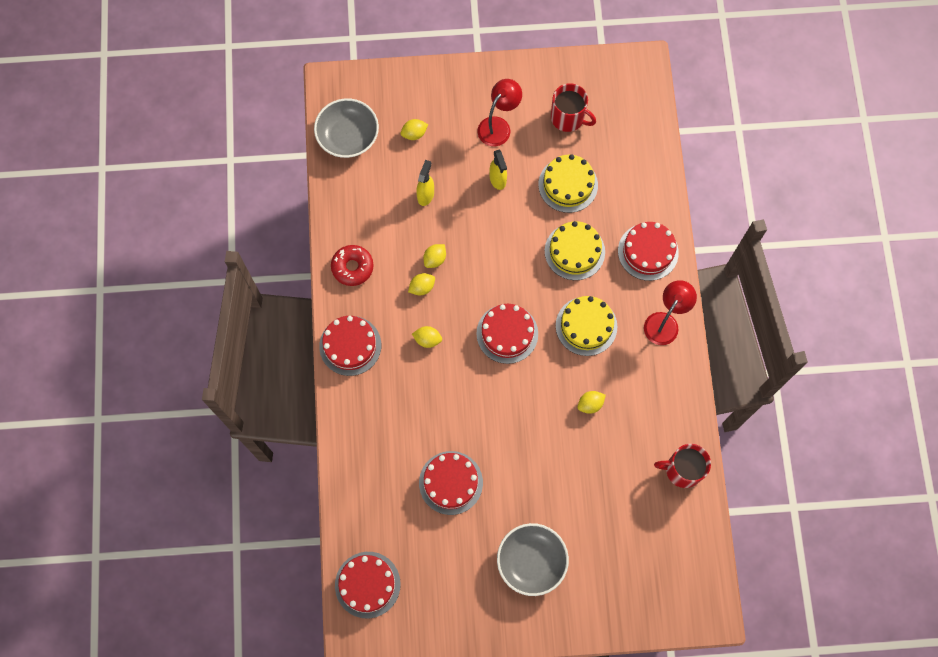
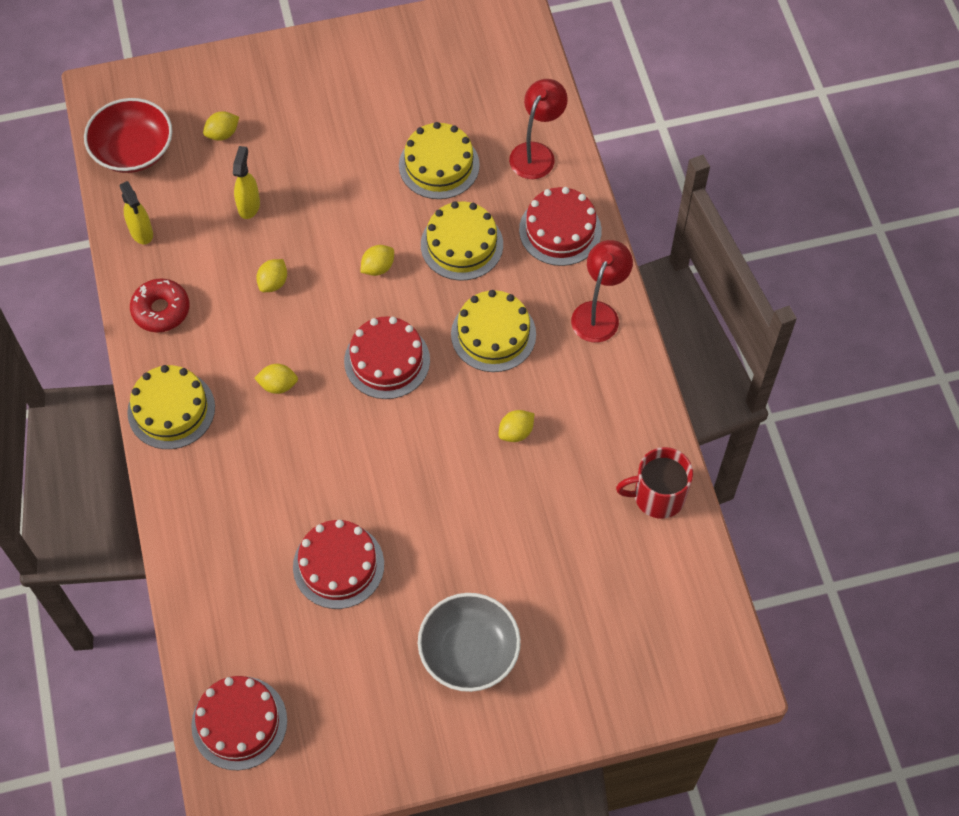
camera: 10 degrees left, 10 degrees down
grey bowl [314,98,379,158] -> red bowl [84,98,172,173]
red cake [319,316,381,376] -> yellow cake [127,365,215,449]
yellow lemon [408,273,435,296] -> yellow lemon moved to [360,245,394,276]
red lamp [478,79,522,146] -> red lamp moved to [509,79,568,179]
yellow spray bottle [489,149,507,190] -> yellow spray bottle moved to [120,181,153,244]
red mug [551,83,596,132] -> none

